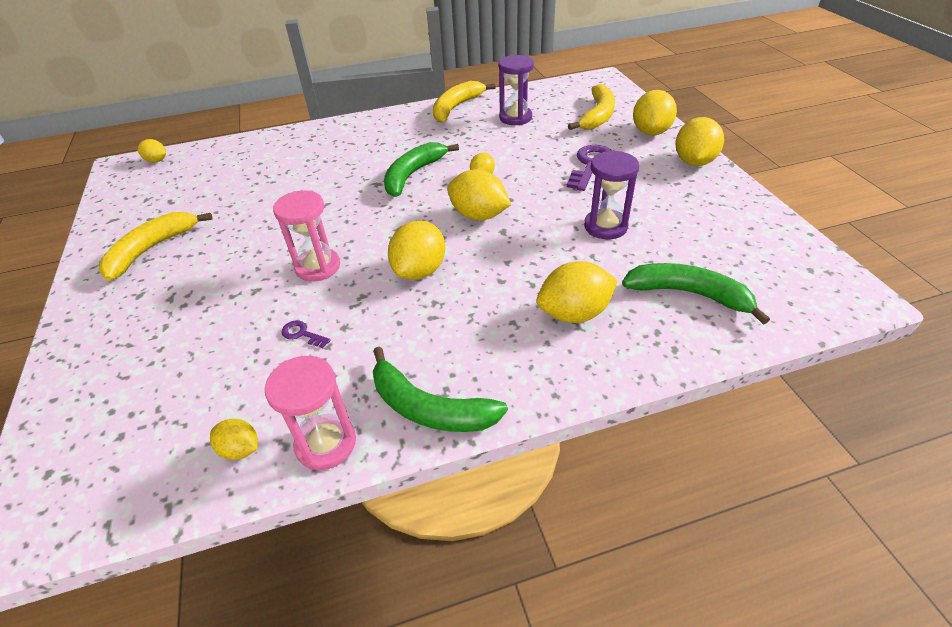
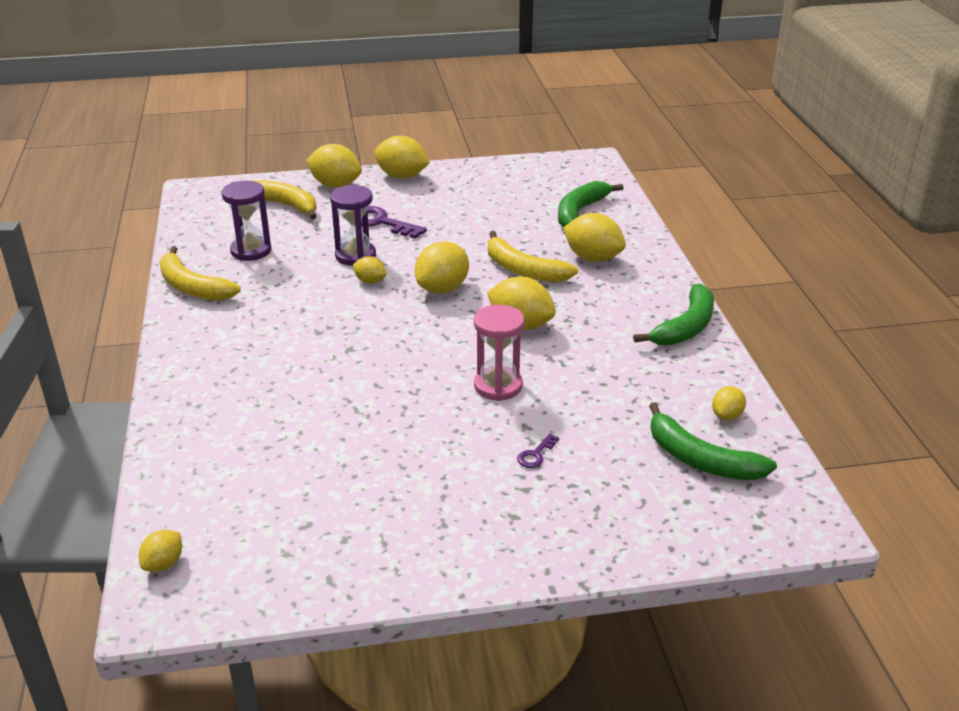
camera: 85 degrees left, 10 degrees down
yellow banana [99,212,213,281] -> yellow banana moved to [488,231,578,282]
pink hourglass [265,356,356,470] -> none
purple key [281,320,331,348] -> purple key moved to [517,433,559,468]
green banana [384,142,459,197] -> green banana moved to [649,402,777,481]
yellow lemon [537,261,618,323] -> yellow lemon turned 45 degrees counterclockwise [563,213,626,262]
purple hourglass [584,150,639,240] -> purple hourglass moved to [330,185,376,266]

